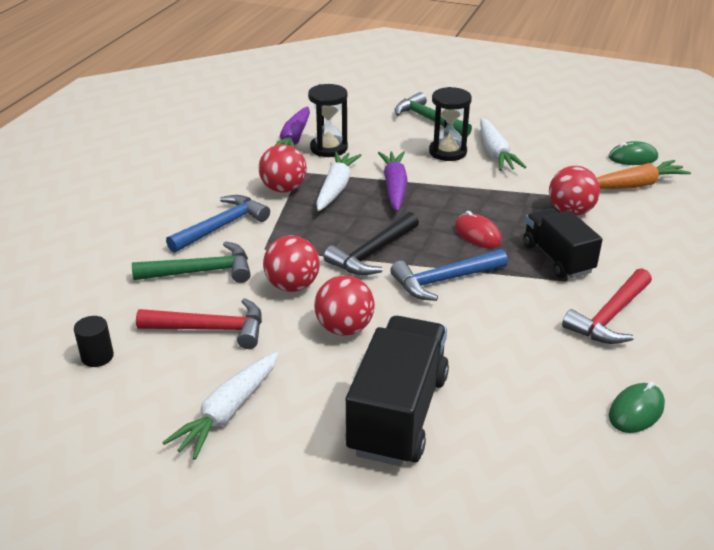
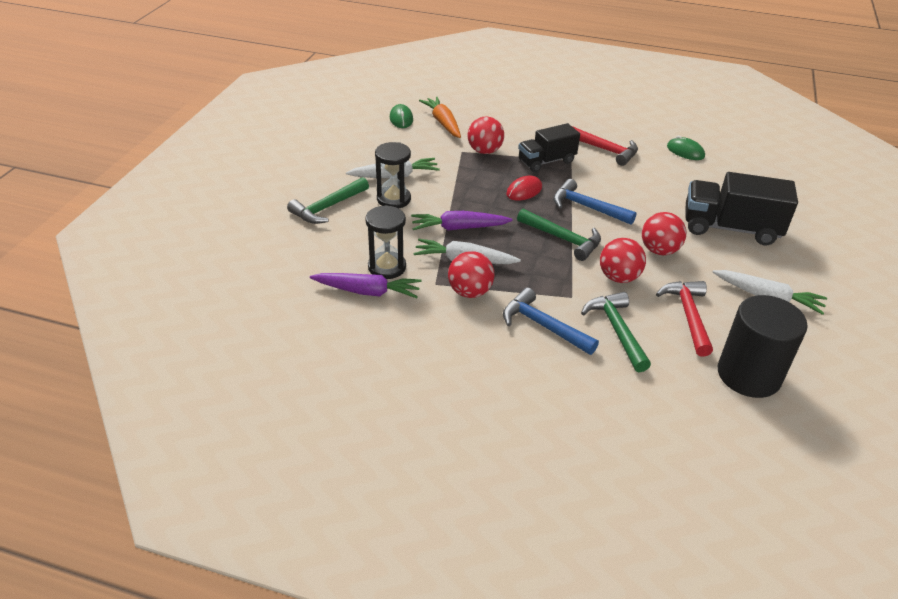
camera: 95 degrees left, 5 degrees up
black cylinder [74,316,114,367] -> black cylinder [718,295,808,398], size x2.39
black hammer [324,212,419,275] -> green hammer [517,208,601,261]
blue hammer [390,249,508,301] -> blue hammer turned 150 degrees clockwise [553,179,637,225]

